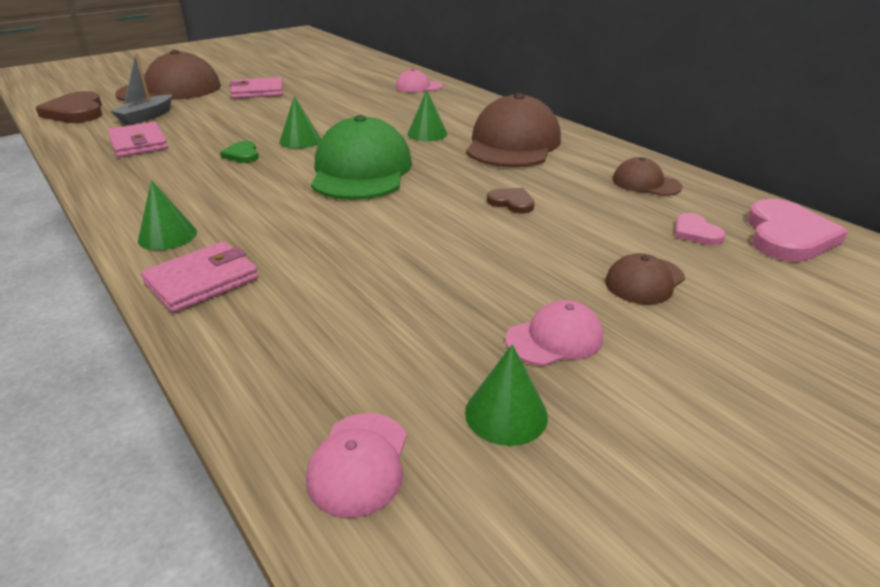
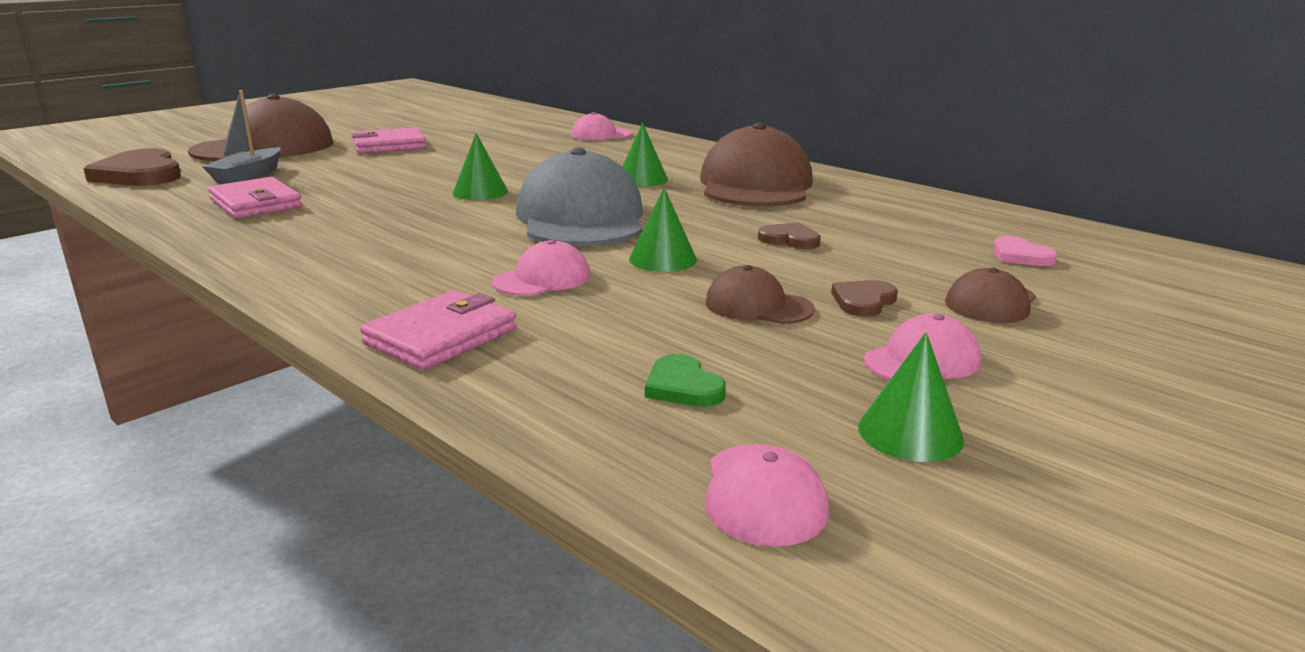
camera: 10 degrees left, 10 degrees down
green cone [138,180,197,250] -> green cone moved to [629,188,697,272]
green heart [220,141,259,163] -> green heart moved to [645,354,726,407]
green cap [311,115,412,200] -> grey cap [516,147,643,246]
brown cap [613,157,682,196] -> brown cap moved to [706,265,815,324]
pink heart [747,199,848,262] -> none
none -> pink cap [492,240,590,296]
none -> brown heart [831,280,898,317]

